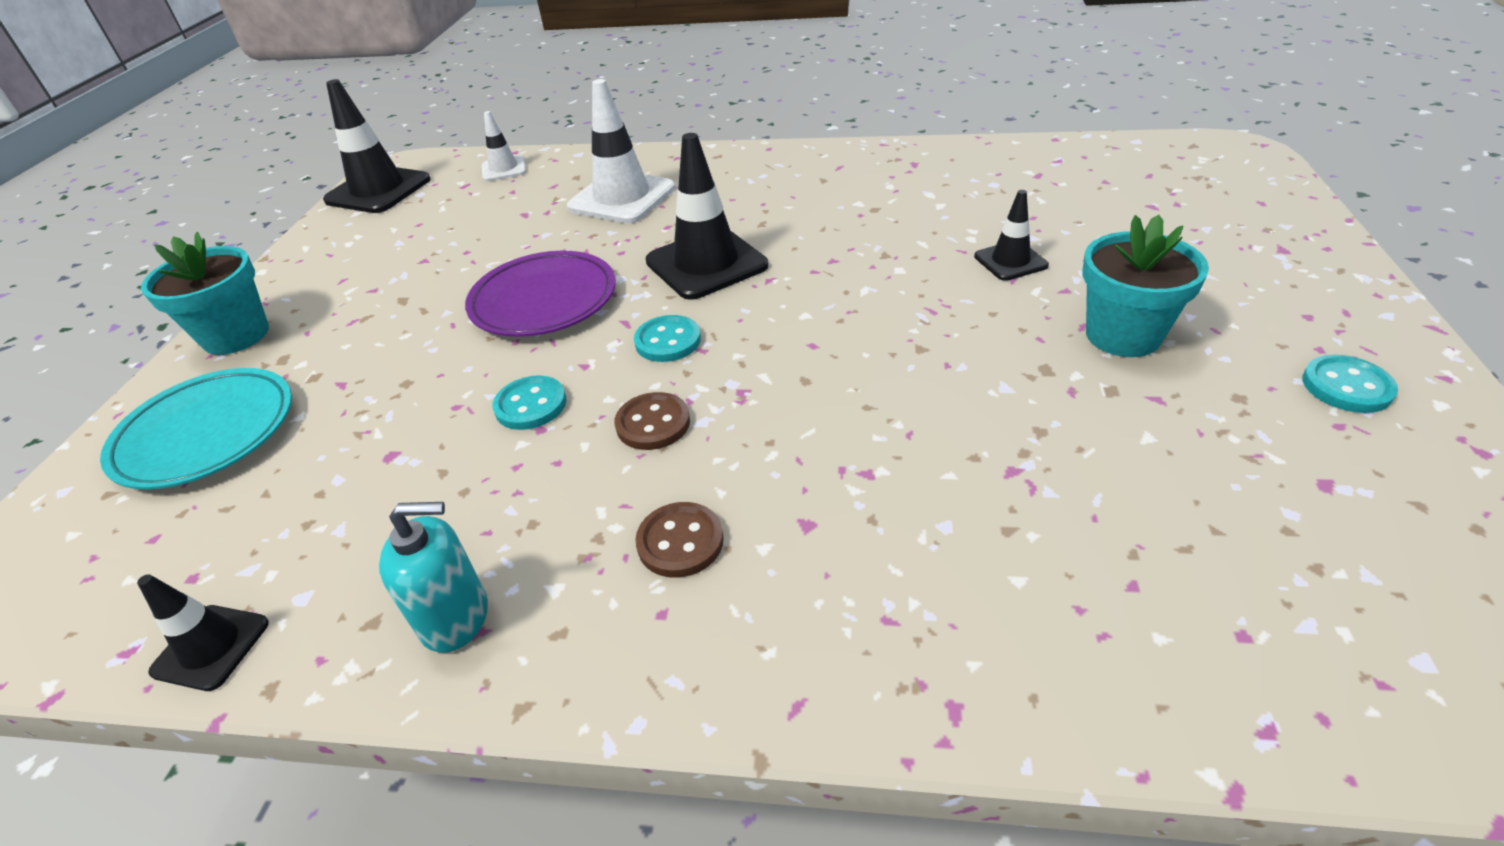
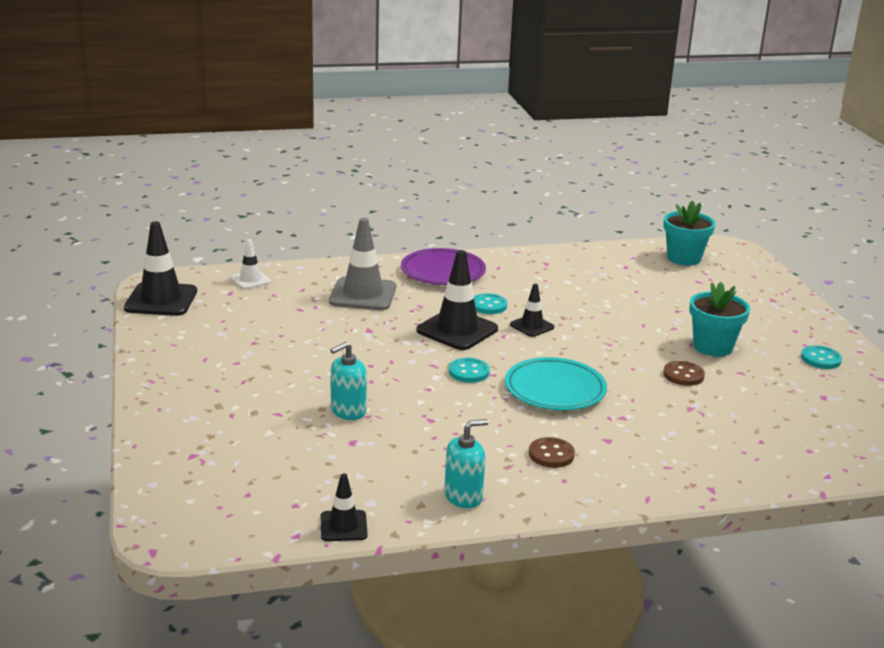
camera: 25 degrees left, 15 degrees down
turquoise plate [100,368,292,489] -> turquoise plate moved to [505,357,607,410]
turquoise flower pot [141,232,269,355] -> turquoise flower pot moved to [663,201,716,266]
purple plate [465,251,615,337] -> purple plate moved to [401,248,486,285]
turquoise button [492,375,566,430] -> turquoise button moved to [474,293,507,314]
white traffic cone [567,79,675,223] -> grey traffic cone [329,218,396,310]
brown button [615,392,690,450] -> brown button moved to [663,361,705,386]
black traffic cone [974,190,1049,281] -> black traffic cone moved to [510,284,554,337]
none -> turquoise soap dispenser [330,342,367,420]

